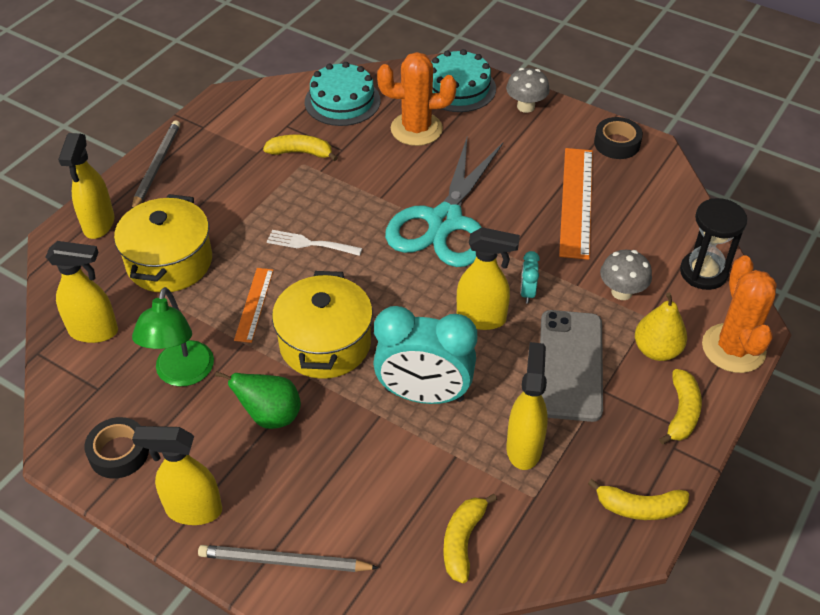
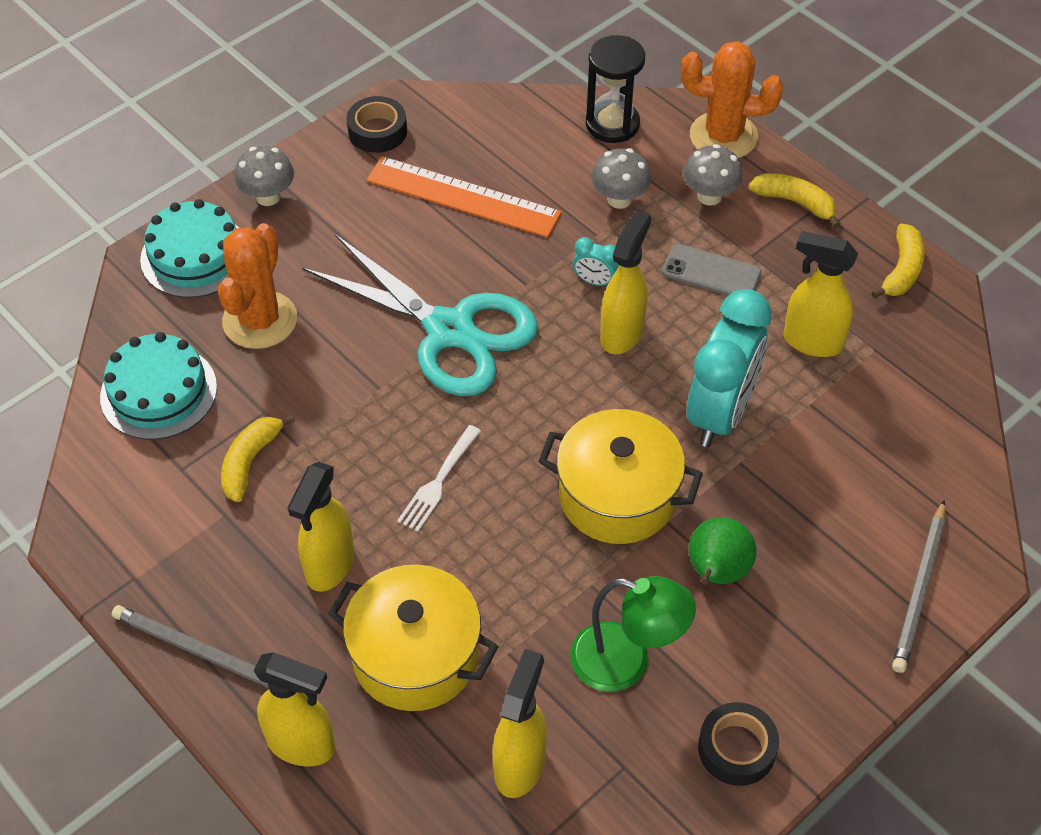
camera: 75 degrees left, 5 degrees up
yellow spray bottle [132,426,222,525] -> yellow spray bottle moved to [287,462,354,592]
orange ruler [234,268,274,343] -> none
yellow banana [443,494,497,583] -> none
grey phone [540,310,603,422] -> grey phone [662,244,761,296], size x0.62
yellow pear [635,293,687,361] -> grey mushroom [683,144,743,206]

